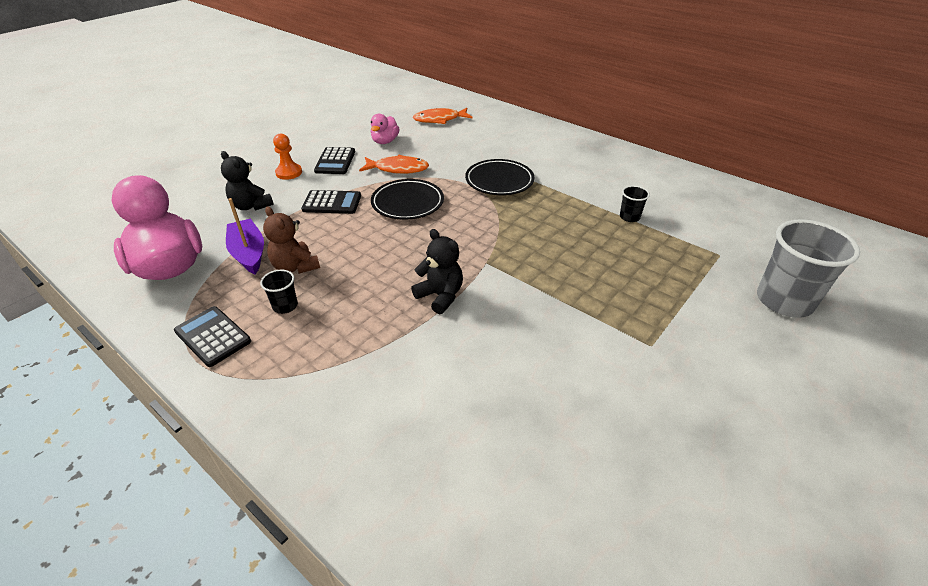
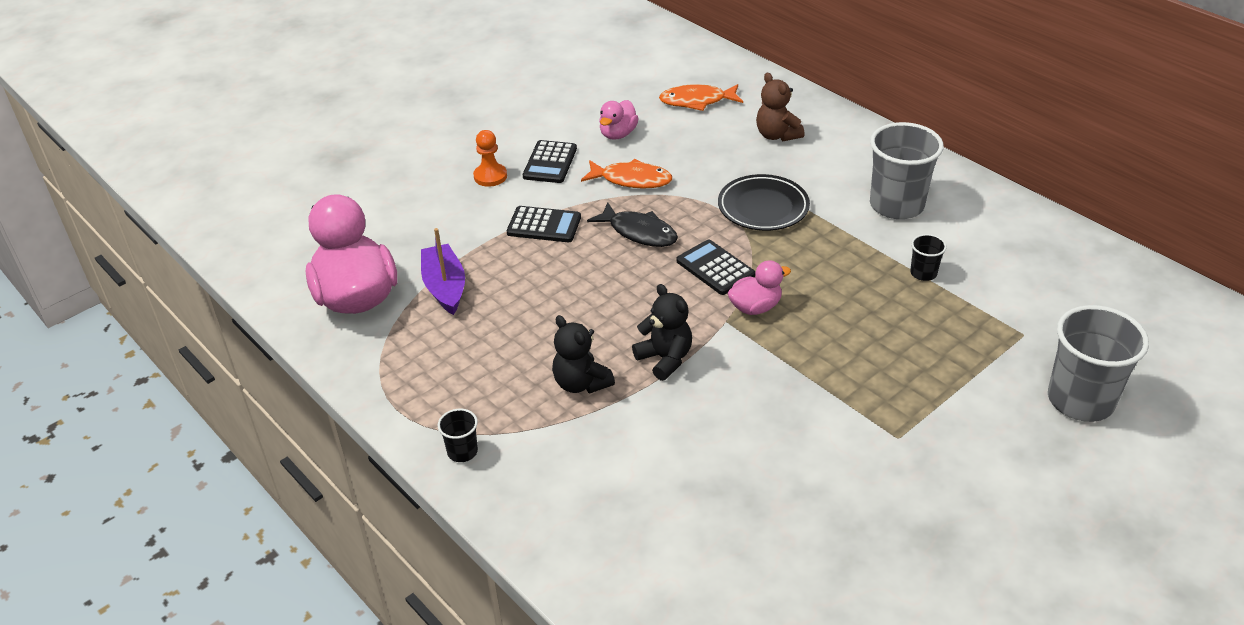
camera: 10 degrees right, 0 degrees up
black calculator [174,306,251,367] -> black calculator moved to [677,240,755,295]
black teddy bear [221,151,274,211] -> black teddy bear moved to [552,315,615,393]
black cup [260,270,298,314] -> black cup moved to [438,409,478,462]
brown teddy bear [263,206,320,274] -> brown teddy bear moved to [756,73,804,142]
black plate [371,179,444,220] -> black fish [587,202,678,247]
none -> pink duck [728,260,791,315]
none -> grey cup [870,122,944,219]

